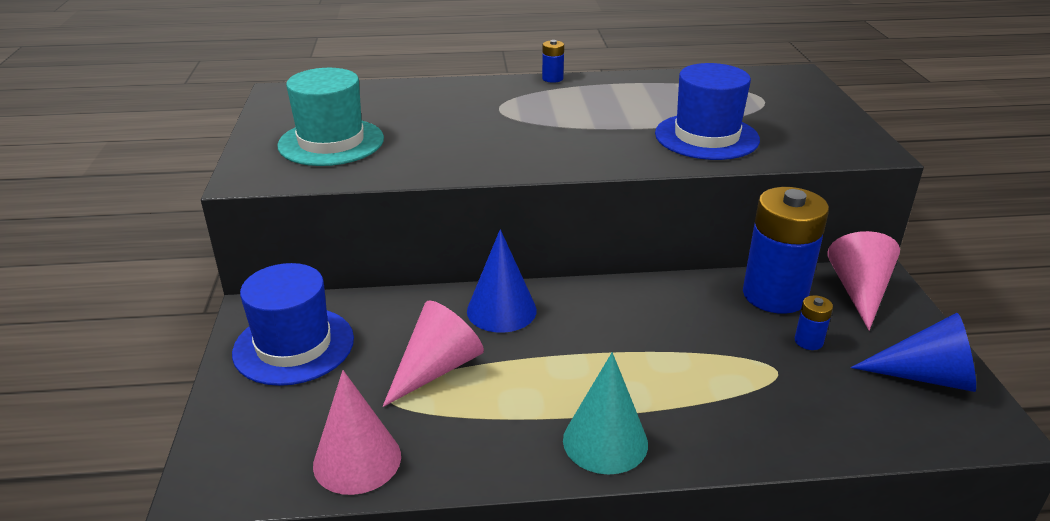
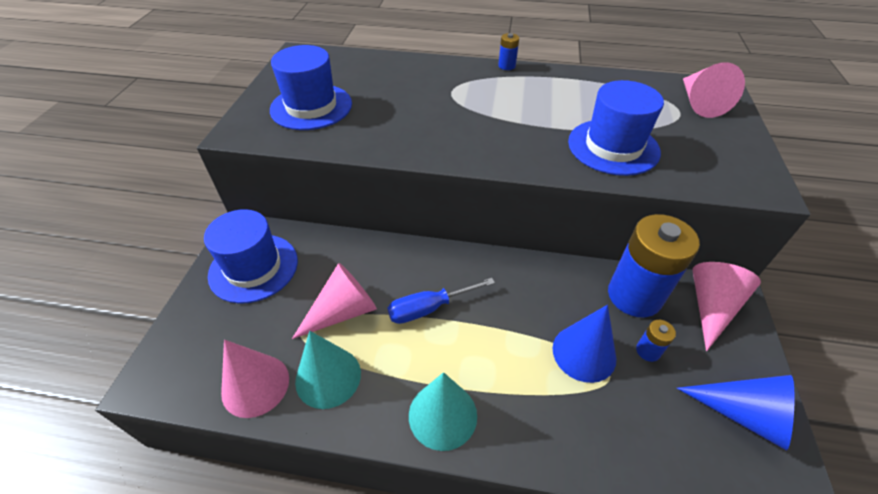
camera: 15 degrees right, 15 degrees up
turquoise hat [277,68,384,166] -> blue hat [270,45,352,130]
blue cone [467,229,537,333] -> blue cone moved to [553,305,616,383]
none -> turquoise cone [295,331,361,409]
none -> blue screwdriver [387,278,495,324]
none -> pink cone [683,62,745,118]

